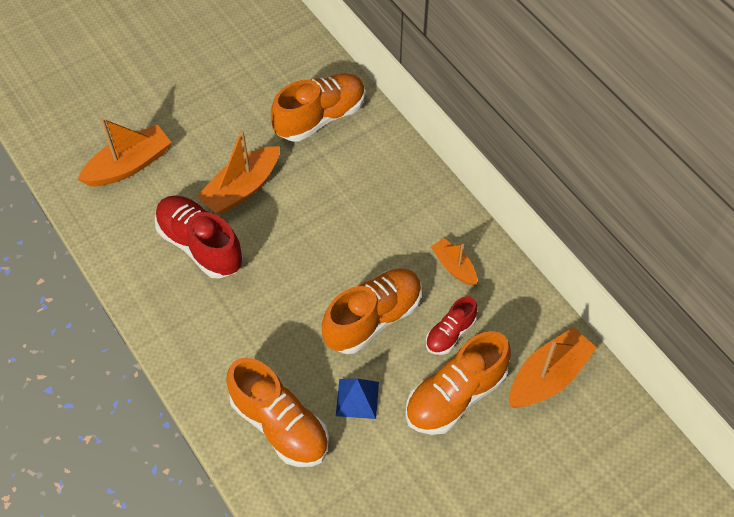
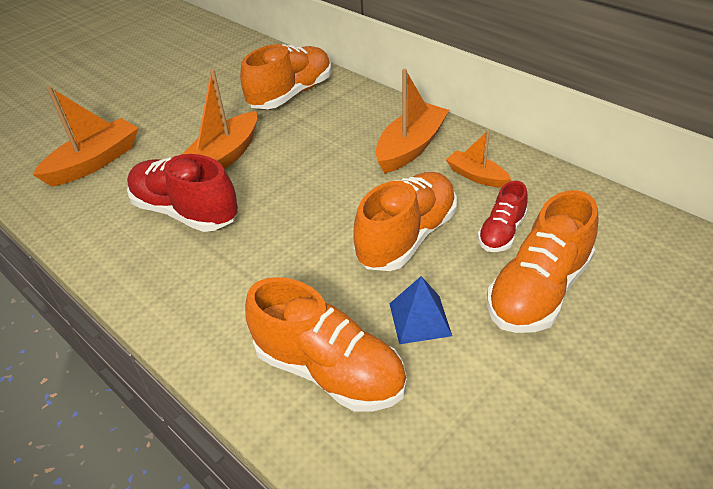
camera: 10 degrees left, 15 degrees down
orange boat [509,327,597,408] -> orange boat moved to [375,69,449,173]

